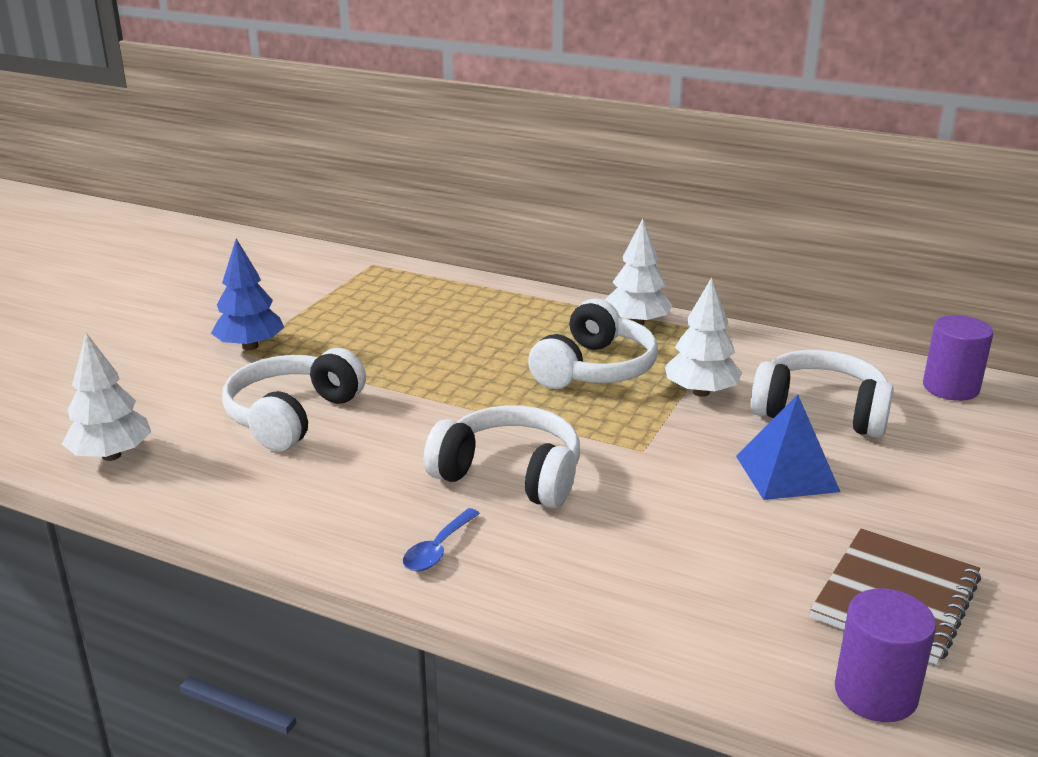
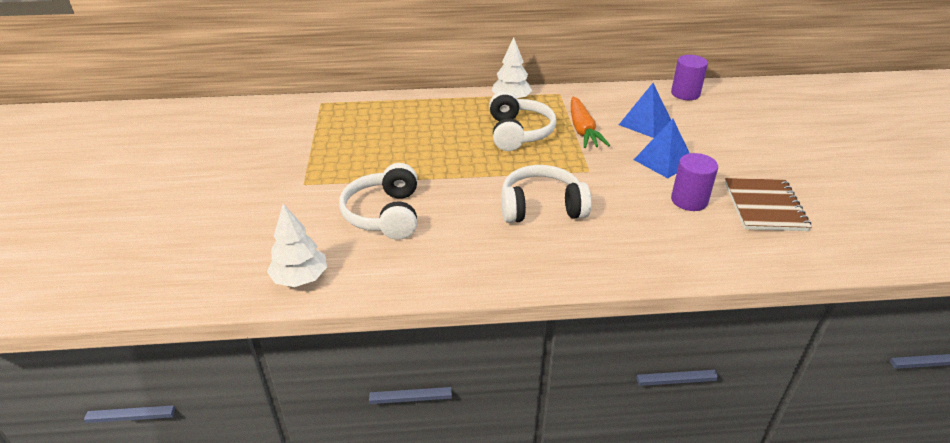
camera: 30 degrees left, 10 degrees up
blue tree [211,238,284,350] -> none
blue spoon [403,508,480,571] -> none
white tree [665,277,742,397] -> orange carrot [571,96,610,148]
white headphones [751,350,894,438] -> blue pyramid [619,83,671,138]
purple cylinder [835,588,936,722] -> purple cylinder moved to [671,153,718,211]

